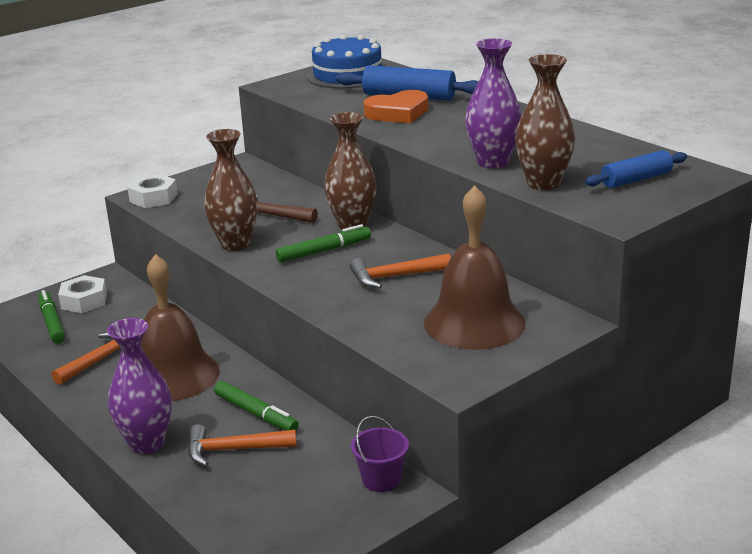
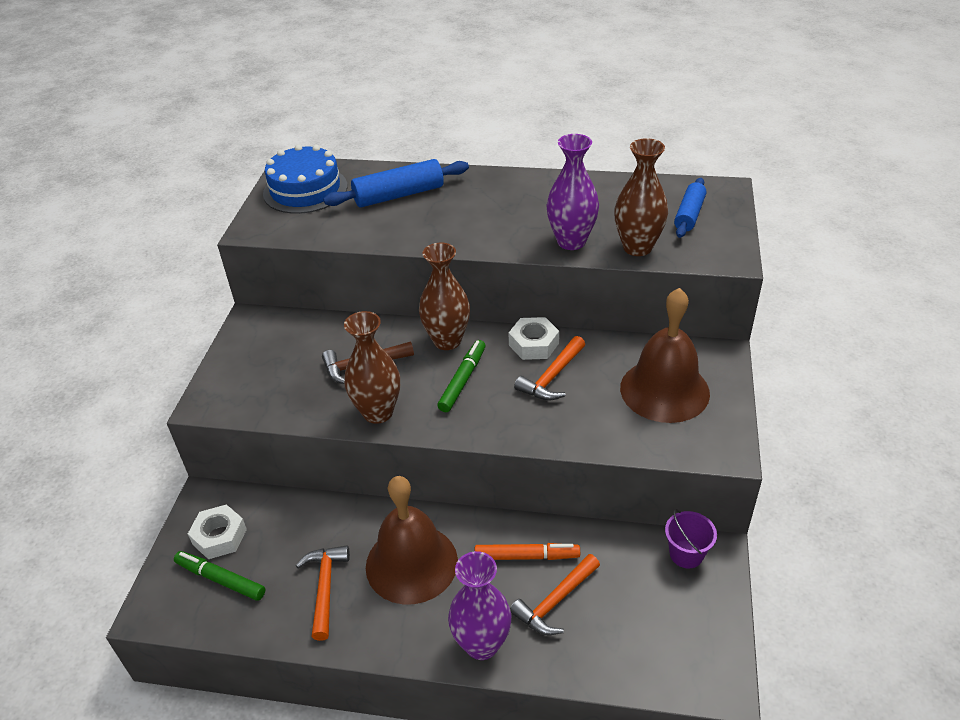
camera: 40 degrees left, 15 degrees up
white nut [127,174,178,208] -> white nut moved to [509,317,559,360]
green marker [214,381,299,431] -> orange marker [475,543,580,560]
orange heart [363,90,429,123] -> none

